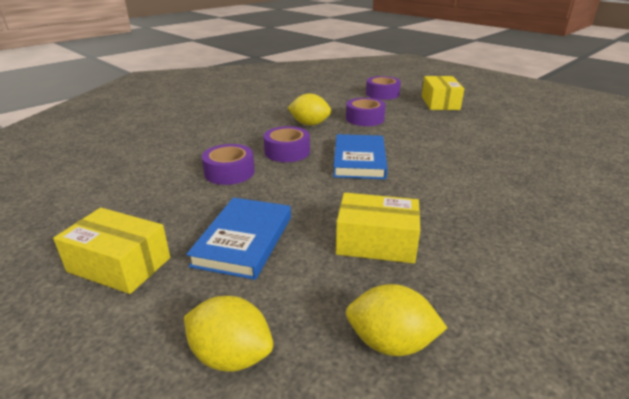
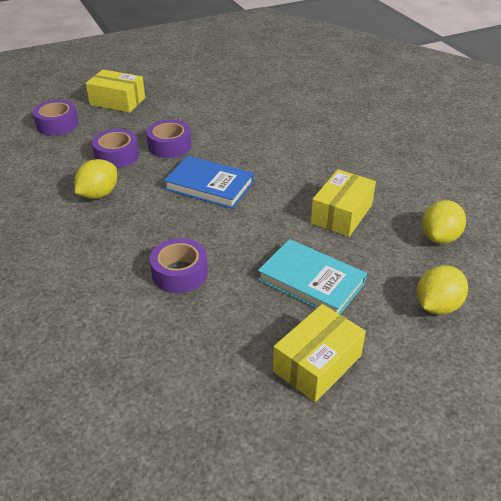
camera: 70 degrees left, 10 degrees up
blue book [186,197,291,280] -> turquoise book [258,239,367,314]
purple tape [264,126,310,162] -> purple tape moved to [146,120,191,158]

